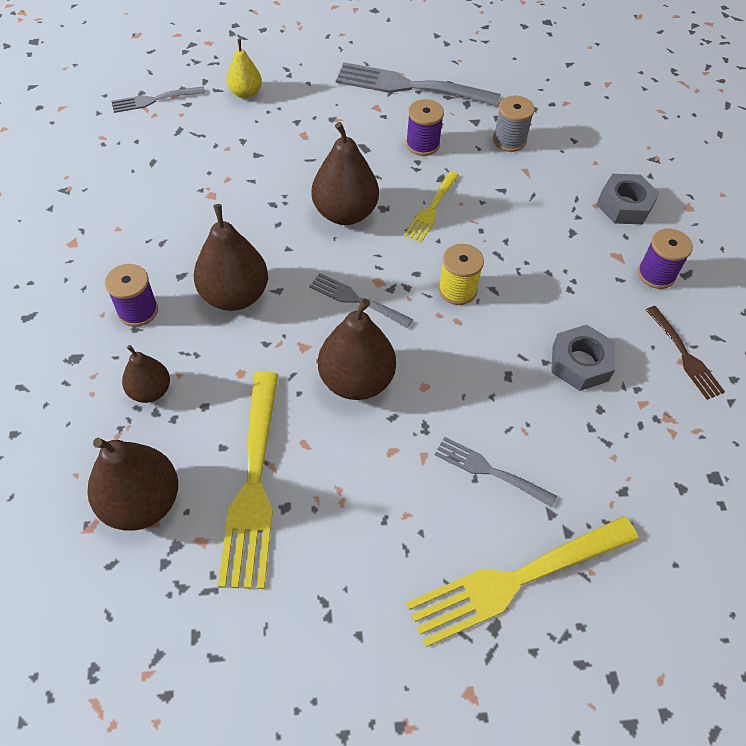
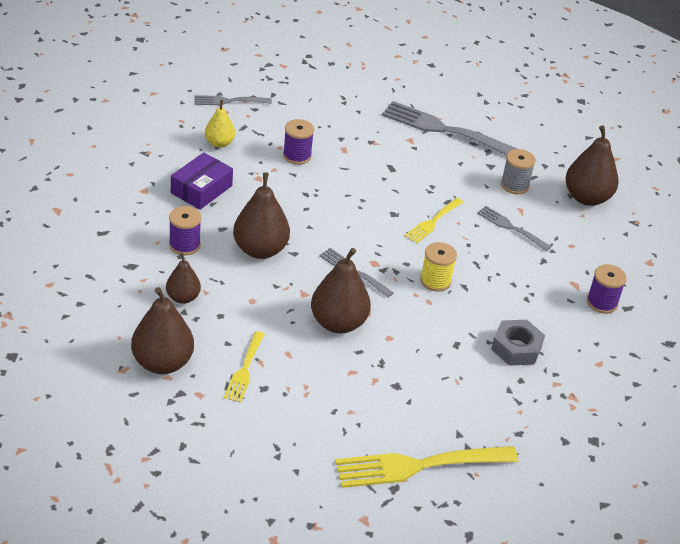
camera: 10 degrees right, 15 degrees down
yellow fork [218,371,279,589] -> yellow fork [224,331,265,403], size x0.55
yellow pear [226,39,262,98] -> yellow pear moved to [205,100,235,148]
brown pear [312,122,379,225] -> brown pear moved to [565,125,619,206]
purple spool [406,99,444,156] -> purple spool moved to [283,119,314,165]
grey fork [434,436,557,507] -> grey fork moved to [477,206,551,251]
grey nut [596,174,659,224] -> none
brown fork [646,306,725,400] -> none
none -> purple box [171,152,233,210]

